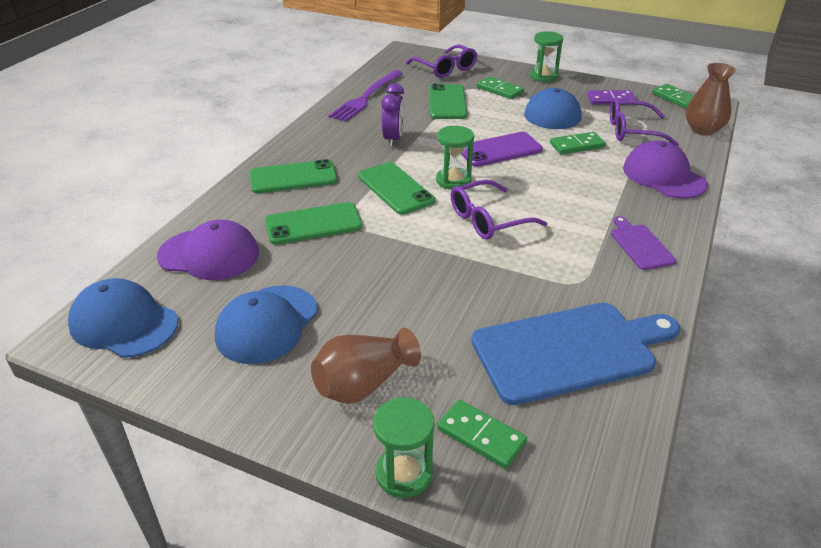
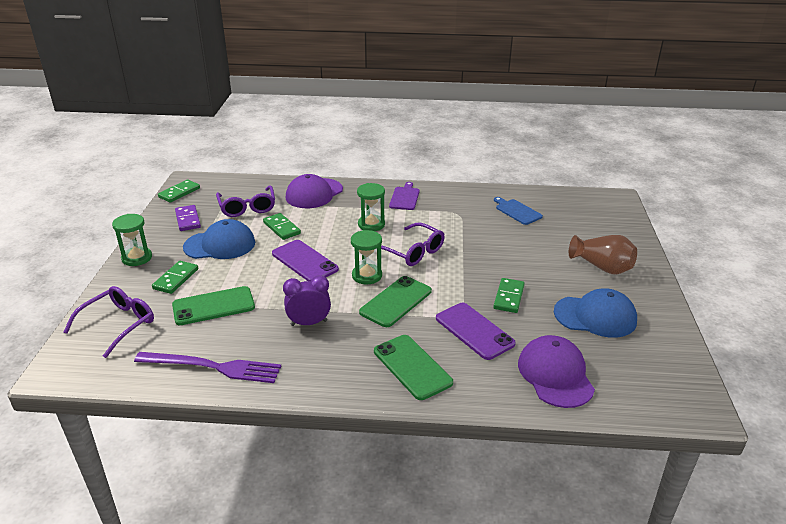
camera: 110 degrees left, 5 degrees down
blue cap [68,278,178,358] -> none
green phone [265,202,363,245] -> purple phone [436,303,516,360]
green hourglass [373,397,434,498] -> green hourglass moved to [357,183,385,231]
green domino [437,400,527,469] -> green domino moved to [493,278,525,313]
blue cutting board [472,303,680,405] -> blue cutting board [494,197,543,225], size x0.48
purple cutting board [611,216,677,270] -> purple cutting board turned 135 degrees clockwise [389,182,420,210]
brown vase [686,63,736,136] -> none

